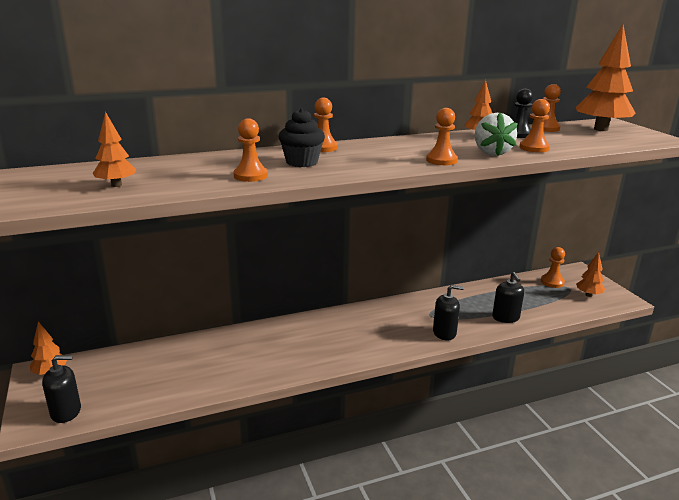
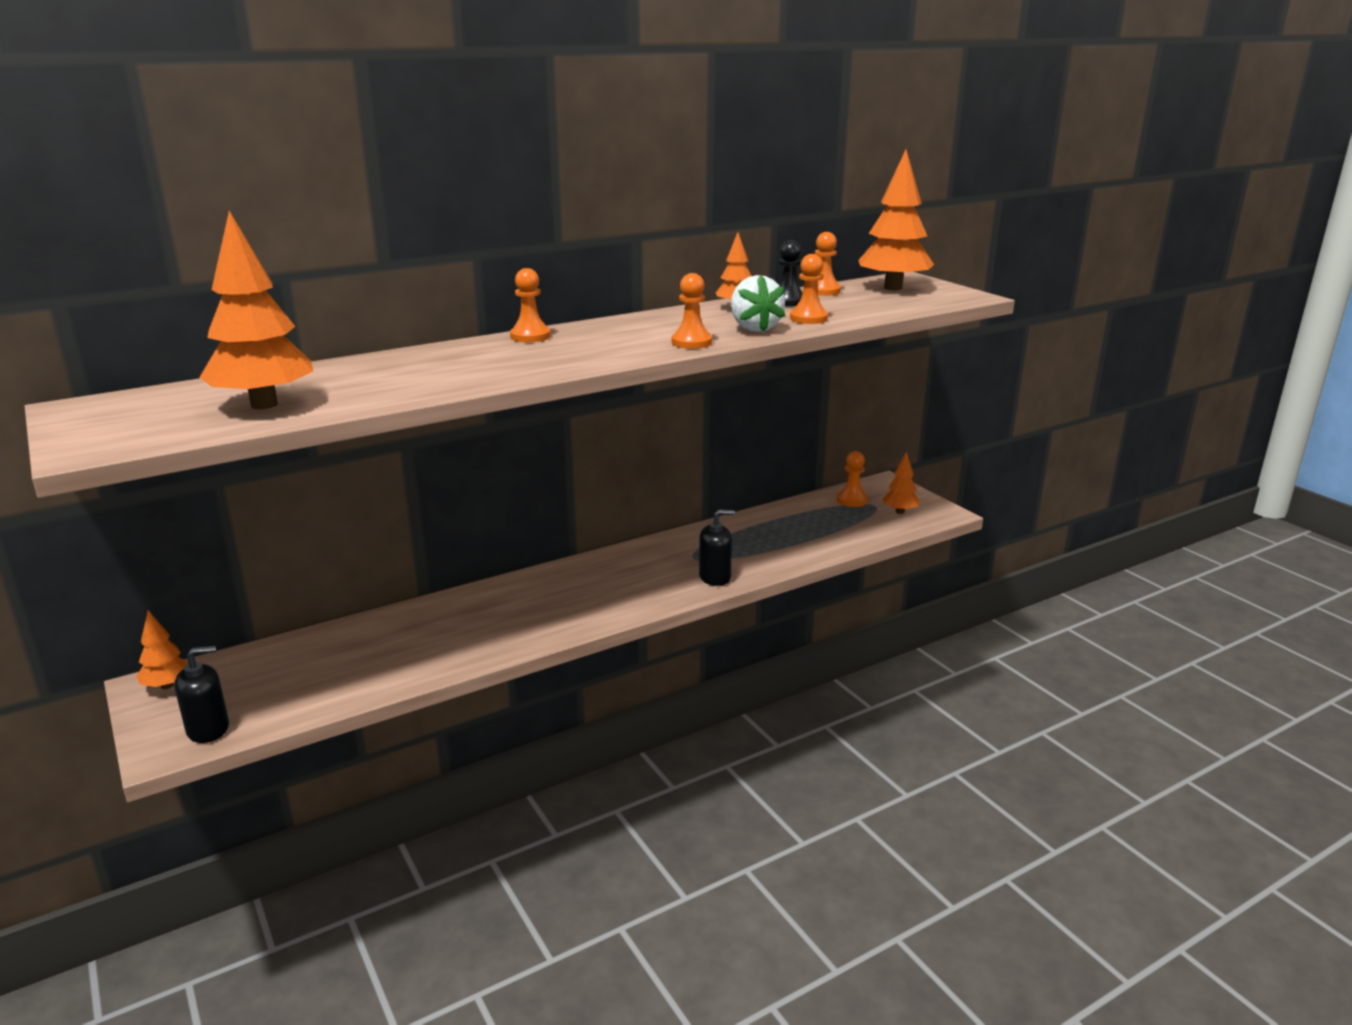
camera: 10 degrees left, 0 degrees up
orange tree [93,112,136,187] -> orange tree [199,211,313,409], size x1.89
orange pawn [233,118,268,182] -> none
black cupcake [279,108,325,167] -> none
black soap dispenser [492,272,524,323] -> none

